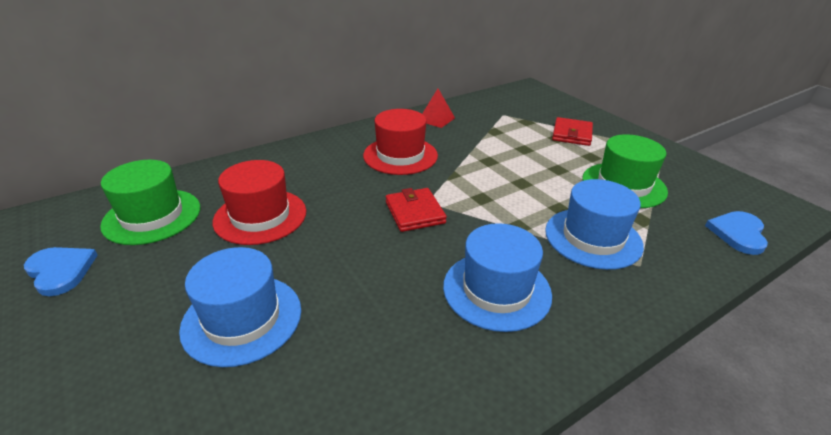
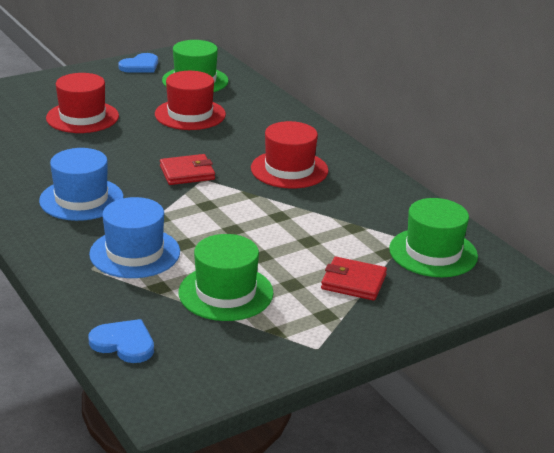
camera: 90 degrees right, 5 degrees down
blue hat [179,247,301,367] -> red hat [46,73,119,133]
red pyramid [422,89,455,128] -> none
none -> green hat [389,198,478,277]

